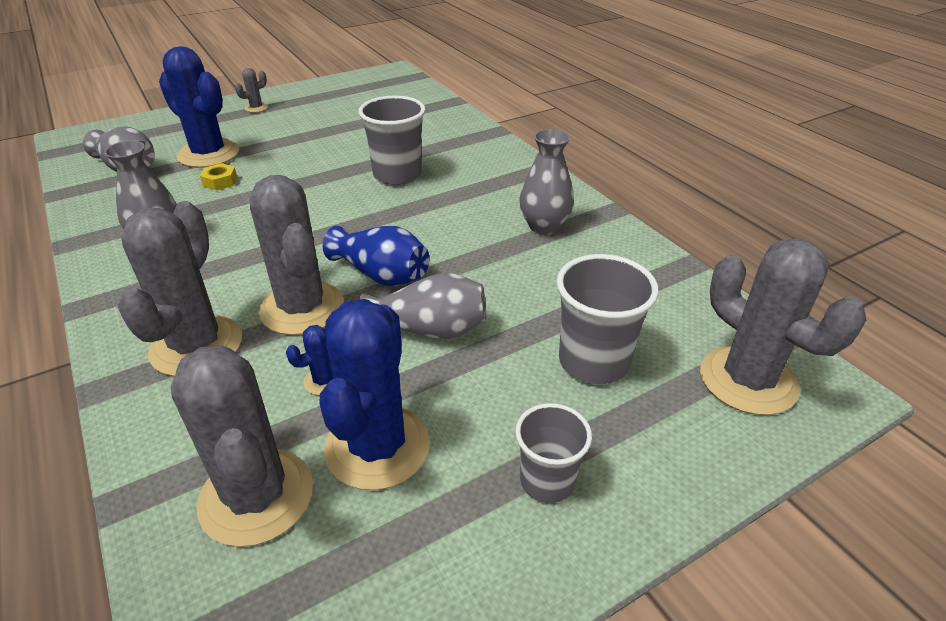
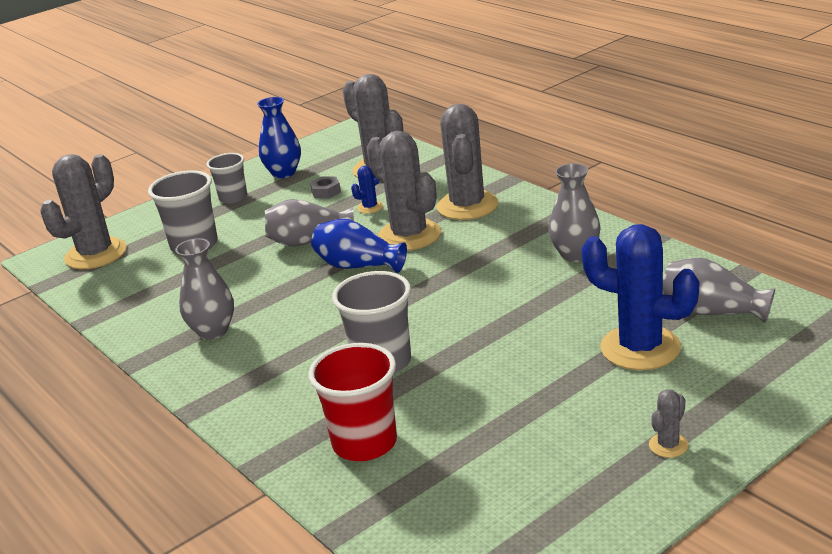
camera: 175 degrees right, 10 degrees down
yellow nut [200,163,237,190] -> none
blue cactus [319,299,430,490] -> grey nut [310,176,341,199]
grey cactus [700,239,866,415] -> grey cactus turned 75 degrees clockwise [40,154,127,269]
none -> blue vase [257,97,301,178]
none -> red cup [308,343,397,461]

